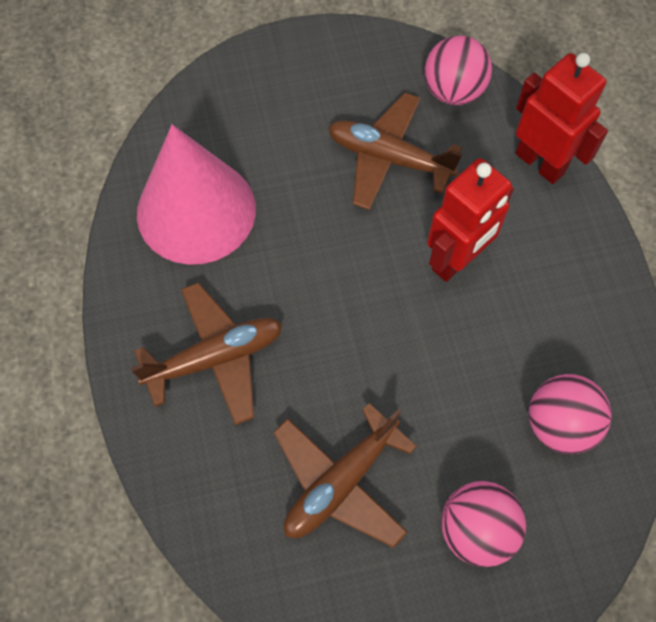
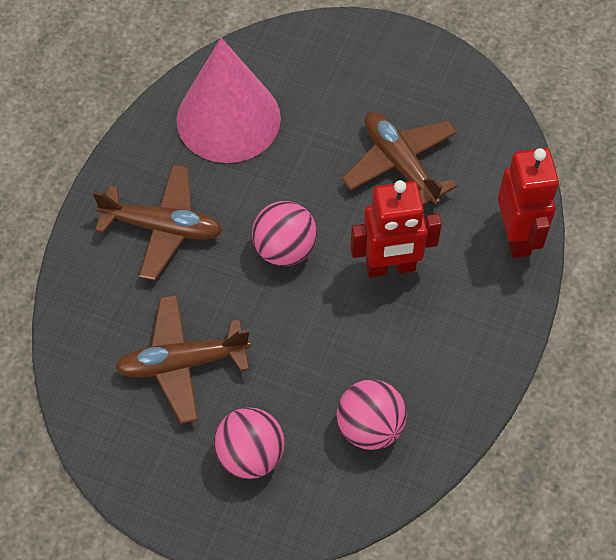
camera: 35 degrees right, 5 degrees down
pink ball [424,35,492,105] -> pink ball moved to [252,201,317,266]

